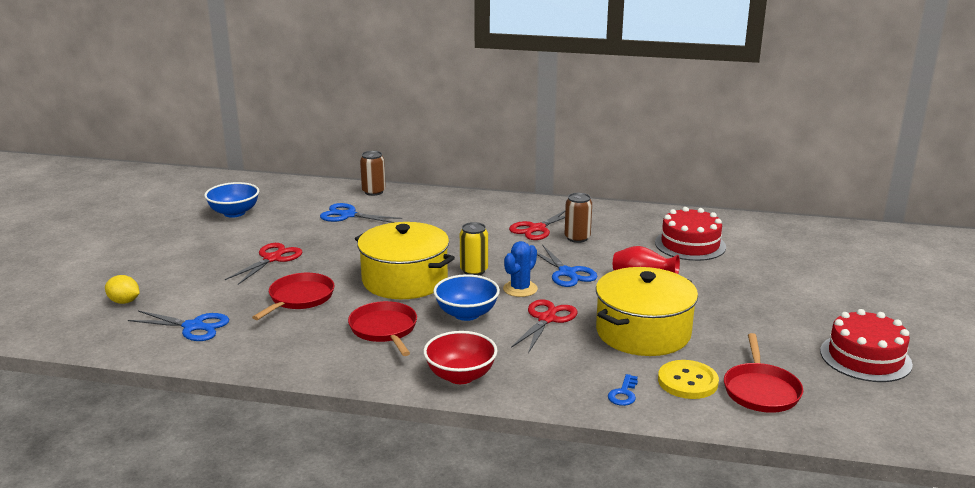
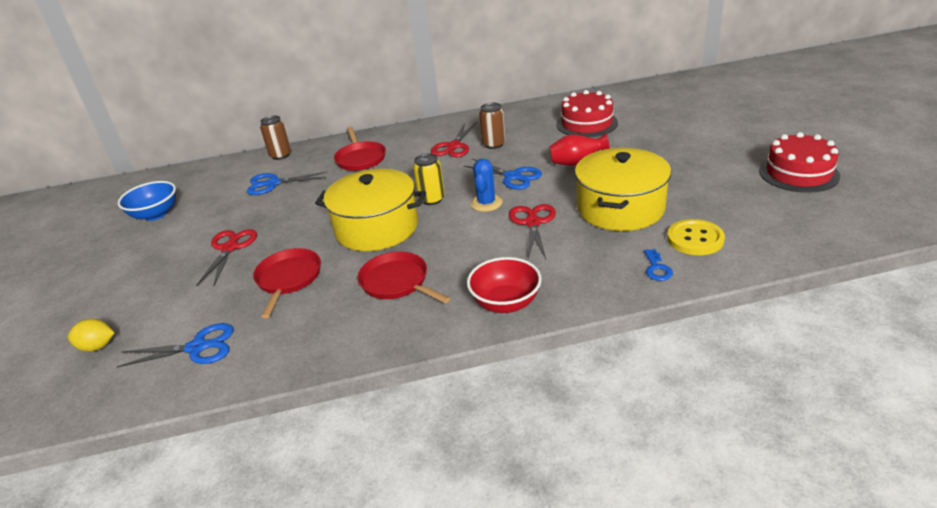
camera: 20 degrees left, 10 degrees up
blue bowl [433,274,500,321] -> none
red pan [724,333,804,413] -> red pan moved to [334,127,386,171]

